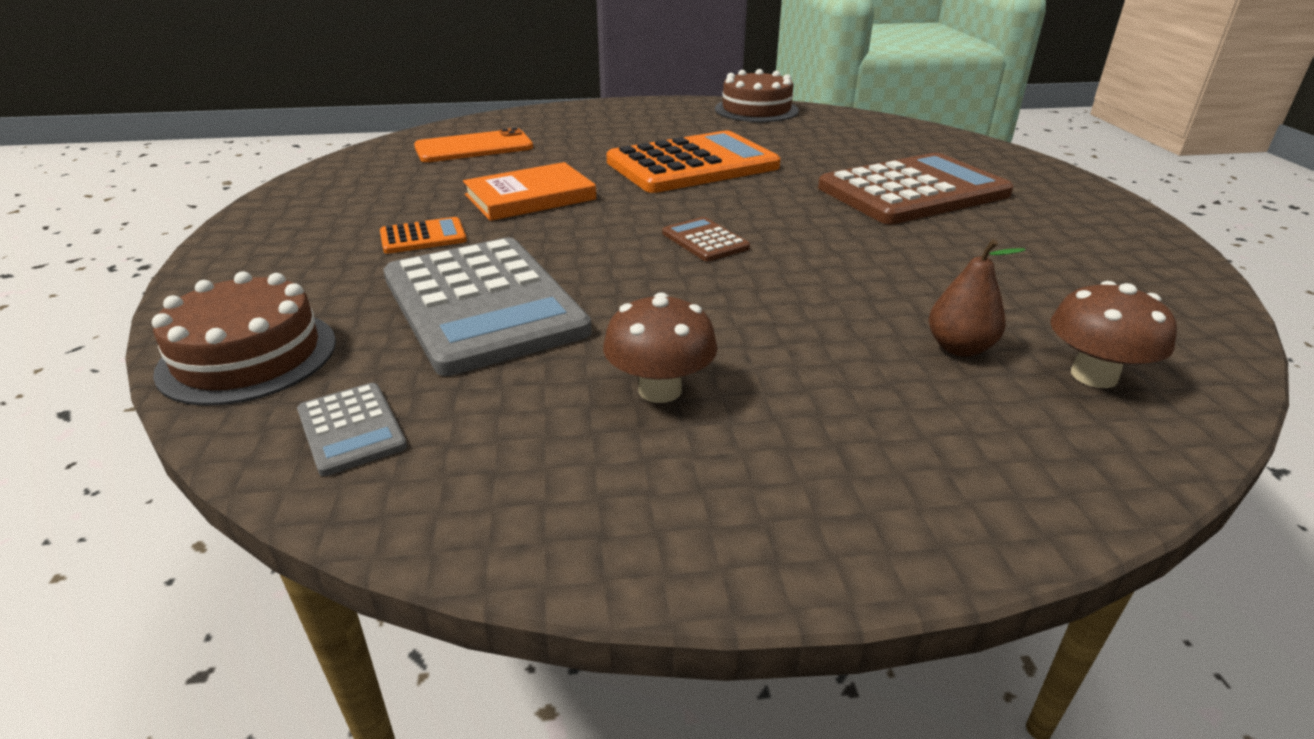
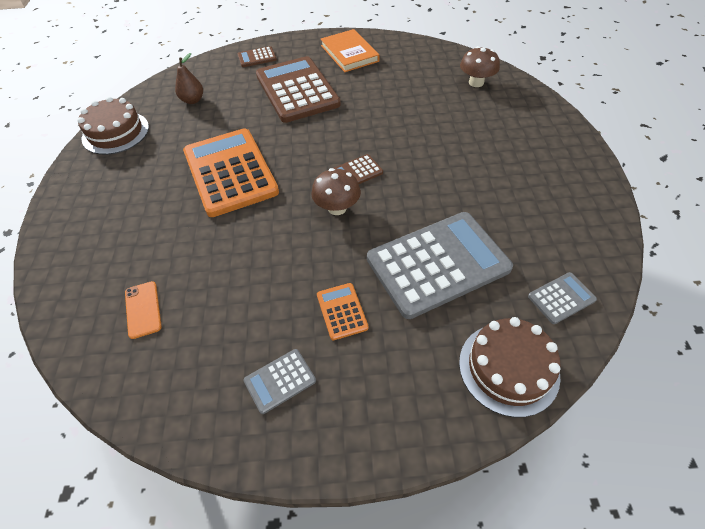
camera: 85 degrees left, 20 degrees up
orange phone [414,128,533,162] -> orange phone [125,281,162,339], size x0.60
orange book [463,162,596,221] -> orange book moved to [321,29,380,72]
brown mushroom [603,292,718,403] -> brown mushroom moved to [311,168,361,215]
brown pear [929,239,1025,357] -> brown pear moved to [175,53,203,104]
none -> brown calculator [238,46,277,67]
none -> grey calculator [243,349,316,414]

